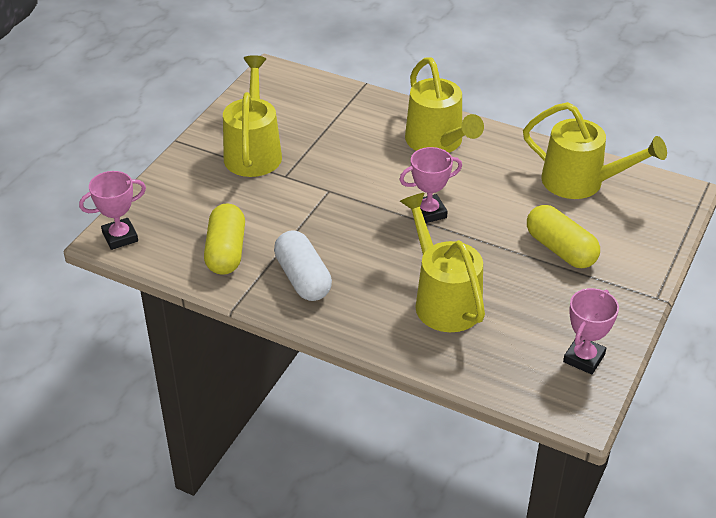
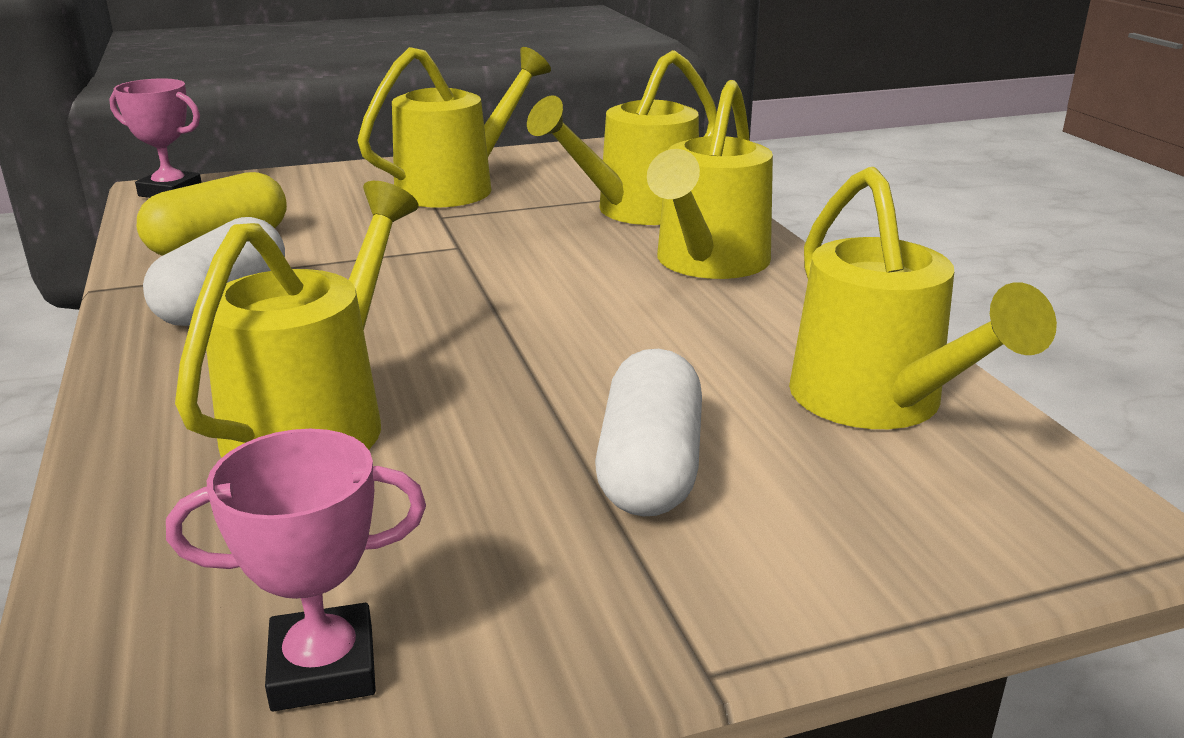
camera: 45 degrees right, 15 degrees down
pink trophy [399,147,462,223] -> none
yellow capsule [527,205,600,268] -> white capsule [595,349,702,517]
none -> yellow watering can [527,50,717,225]

